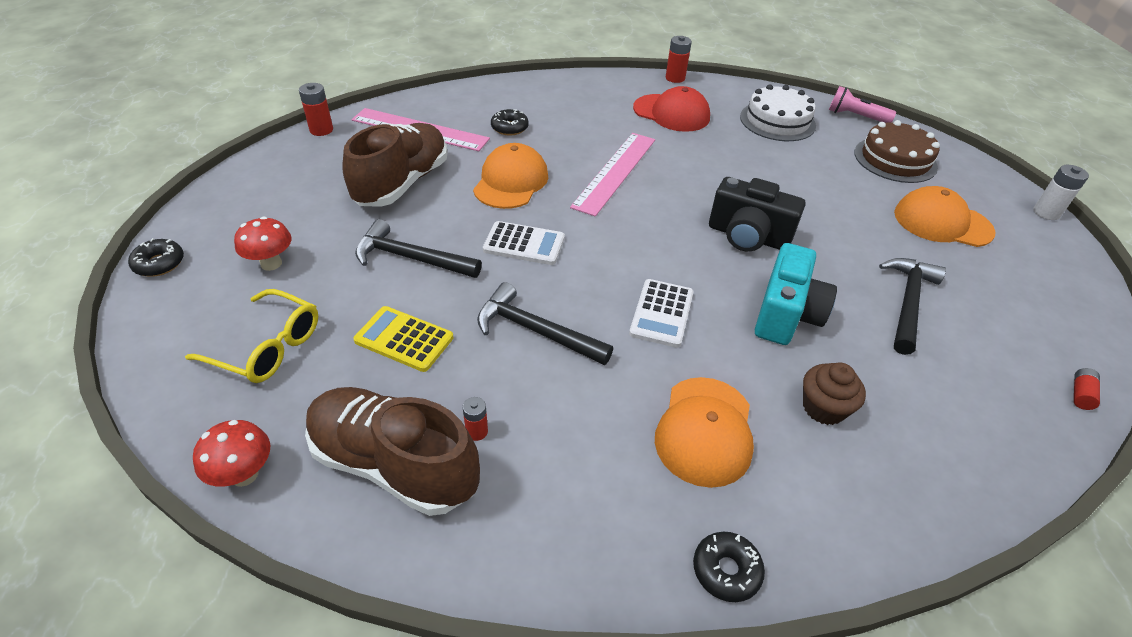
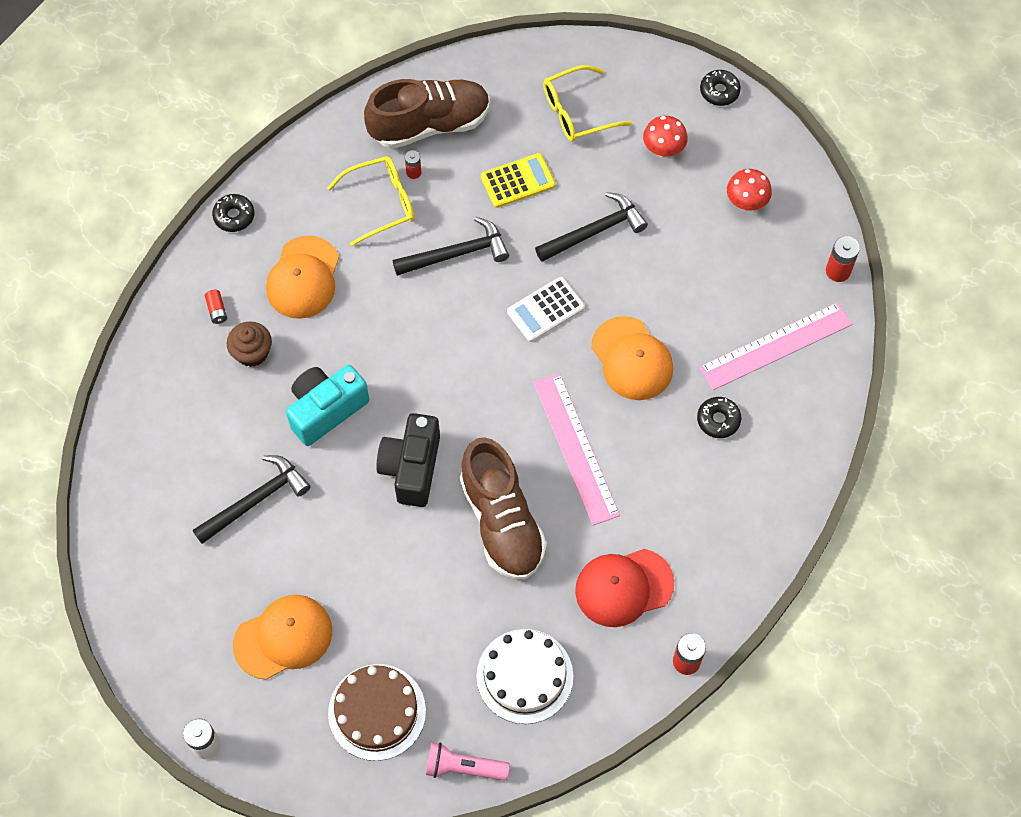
camera: 135 degrees right, 20 degrees up
red mushroom [193,420,270,487] -> red mushroom moved to [727,169,772,211]
brown shoe [342,123,448,207] -> brown shoe moved to [460,437,547,580]
white calculator [629,279,694,348] -> none
orange cap [655,377,754,488] -> orange cap turned 135 degrees counterclockwise [266,235,339,319]
black camera [709,177,805,251] -> black camera turned 60 degrees counterclockwise [376,413,440,507]
turquoise camera [755,243,837,345] -> turquoise camera turned 75 degrees clockwise [286,365,369,446]
pink flashlight [829,86,896,123] -> pink flashlight turned 150 degrees counterclockwise [426,742,510,781]
black hammer [879,258,946,355] -> black hammer turned 105 degrees counterclockwise [192,455,311,544]
red battery [1074,368,1100,410] -> red battery moved to [205,290,227,324]
none -> yellow glasses [327,156,414,246]

